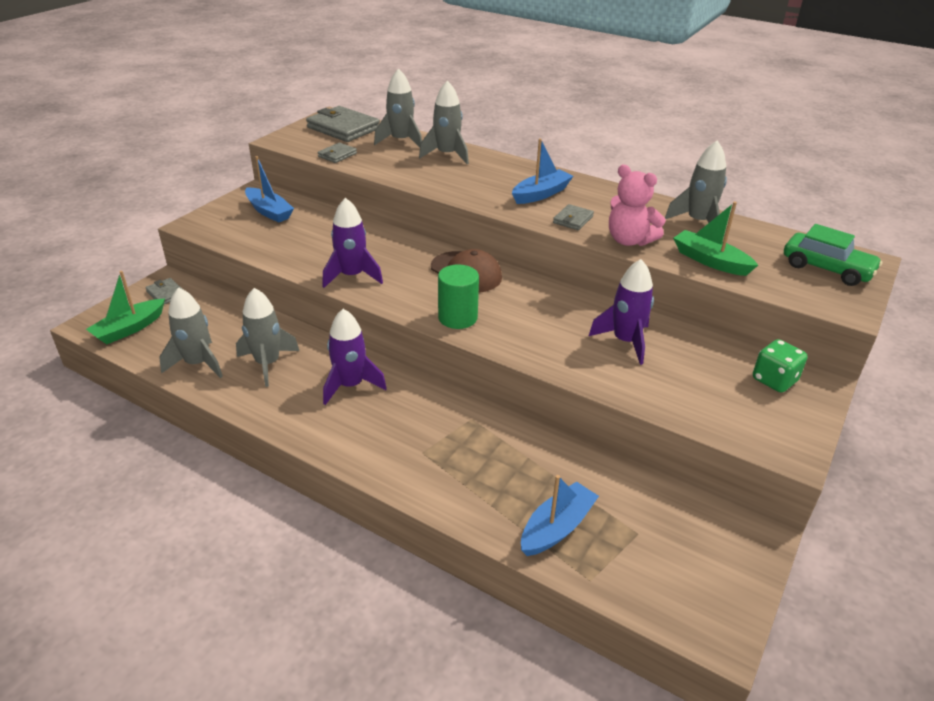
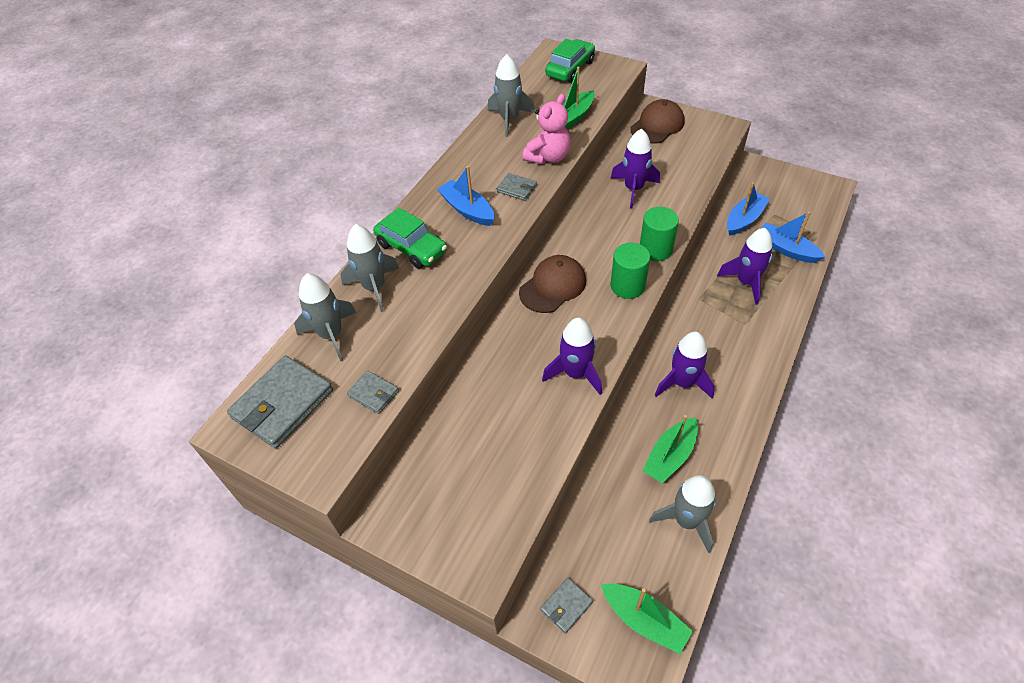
camera: 90 degrees left, 15 degrees up
grey rocket [236,288,299,387] -> green boat [642,415,698,483]
blue boat [245,156,294,223] -> blue boat moved to [727,182,770,236]
green dice [753,339,807,393] -> brown cap [630,99,684,144]
none -> green car [373,208,447,269]
none -> green cylinder [640,207,679,261]
none -> purple rocket [717,228,773,305]

